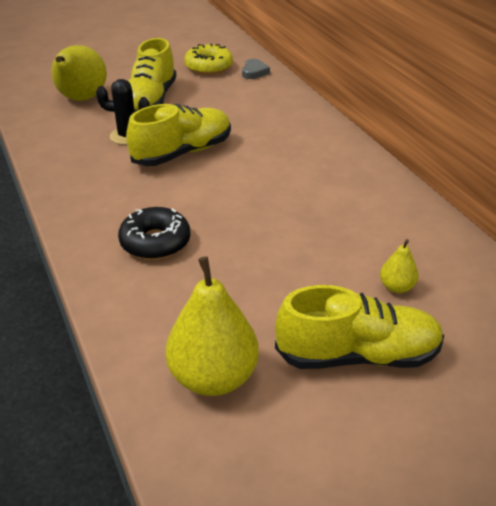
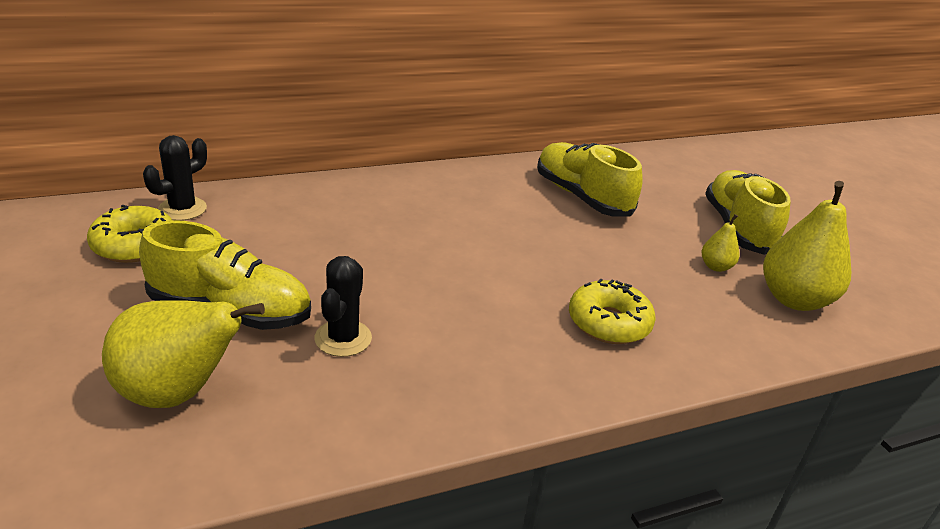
camera: 90 degrees left, 5 degrees down
black donut [118,207,190,260] -> yellow donut [569,278,656,344]
yellow shoe [126,104,231,166] -> yellow shoe moved to [537,142,643,216]
grey heart [242,59,270,79] -> black cactus [143,135,207,221]
yellow pear [380,239,418,293] -> yellow pear moved to [701,214,740,272]

